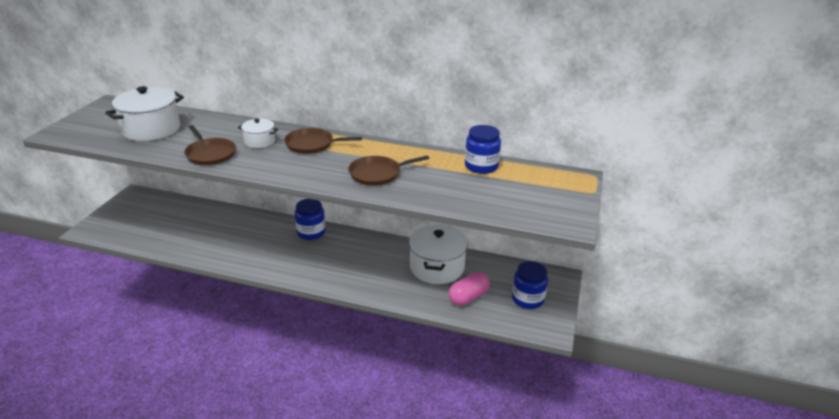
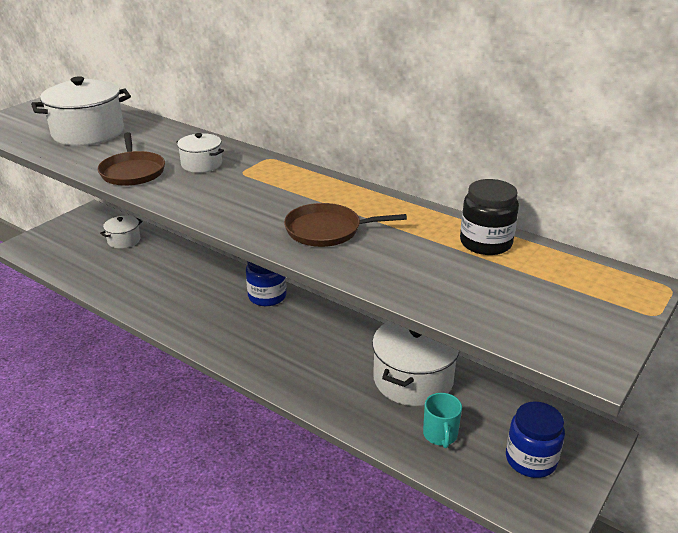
camera: 20 degrees right, 0 degrees up
brown pan [284,128,362,154] -> none
pink capsule [449,272,490,306] -> turquoise mug [423,393,462,448]
blue jar [465,125,501,174] -> black jar [460,179,519,255]
none -> white pot [100,216,143,249]

